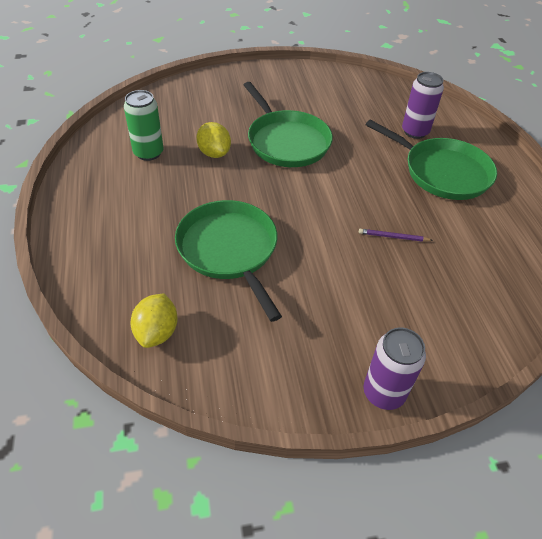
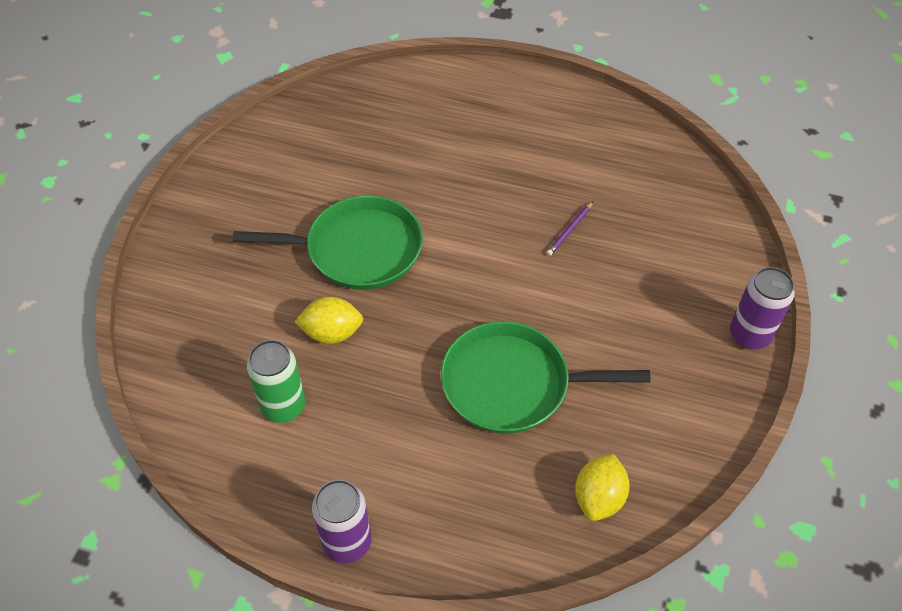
camera: 60 degrees left, 5 degrees up
yellow lemon [131,293,178,348] -> yellow lemon turned 75 degrees clockwise [575,454,630,521]
green pan [366,120,497,200] -> none
purple can [402,72,444,139] -> purple can moved to [312,479,372,563]

